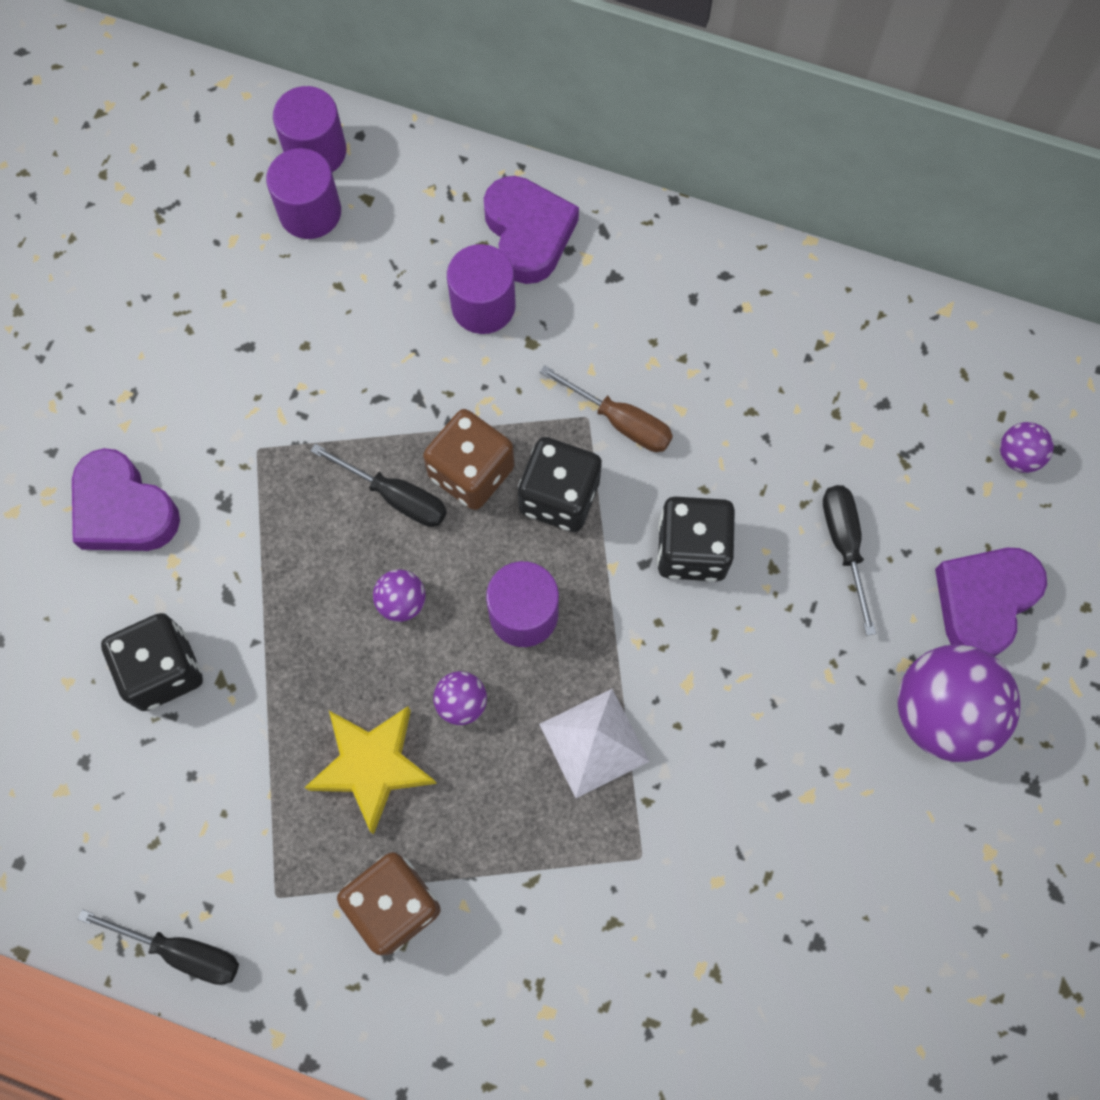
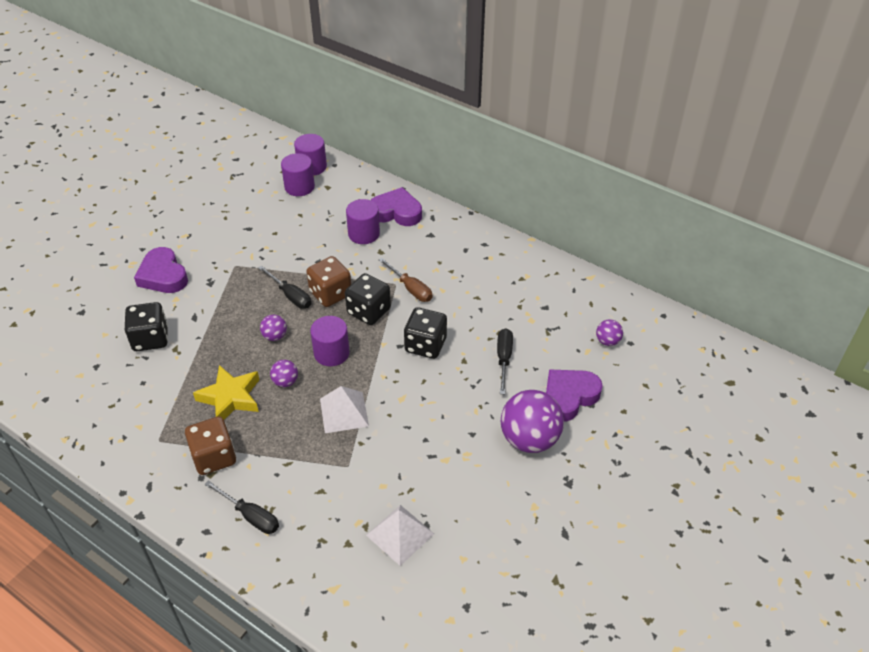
camera: 15 degrees right, 25 degrees down
black screwdriver [78,909,239,985] -> black screwdriver moved to [204,480,279,534]
purple heart [484,176,579,284] -> purple heart turned 75 degrees counterclockwise [371,187,422,226]
none -> white pyramid [366,505,434,566]

